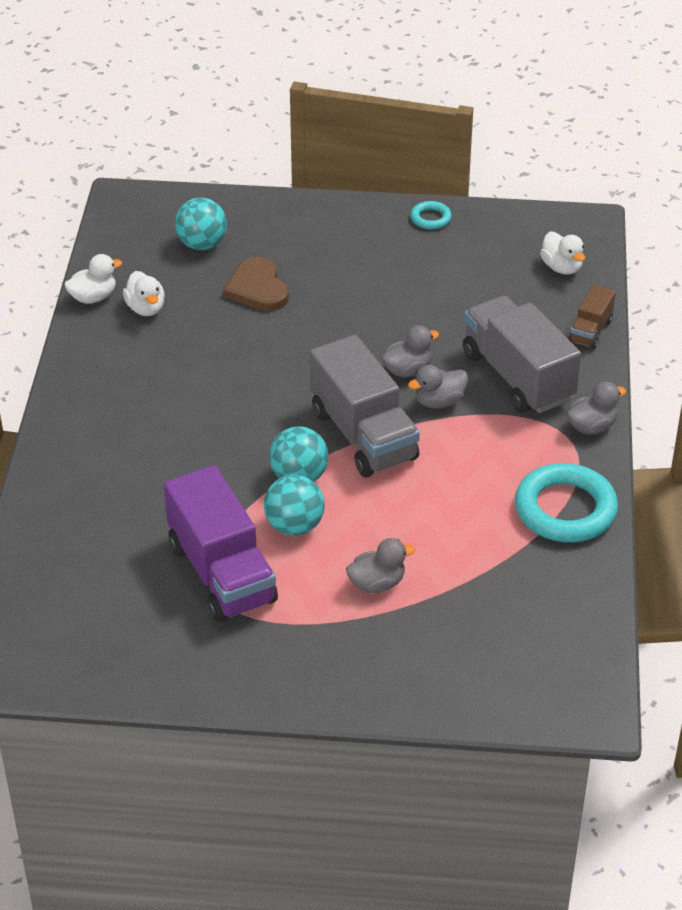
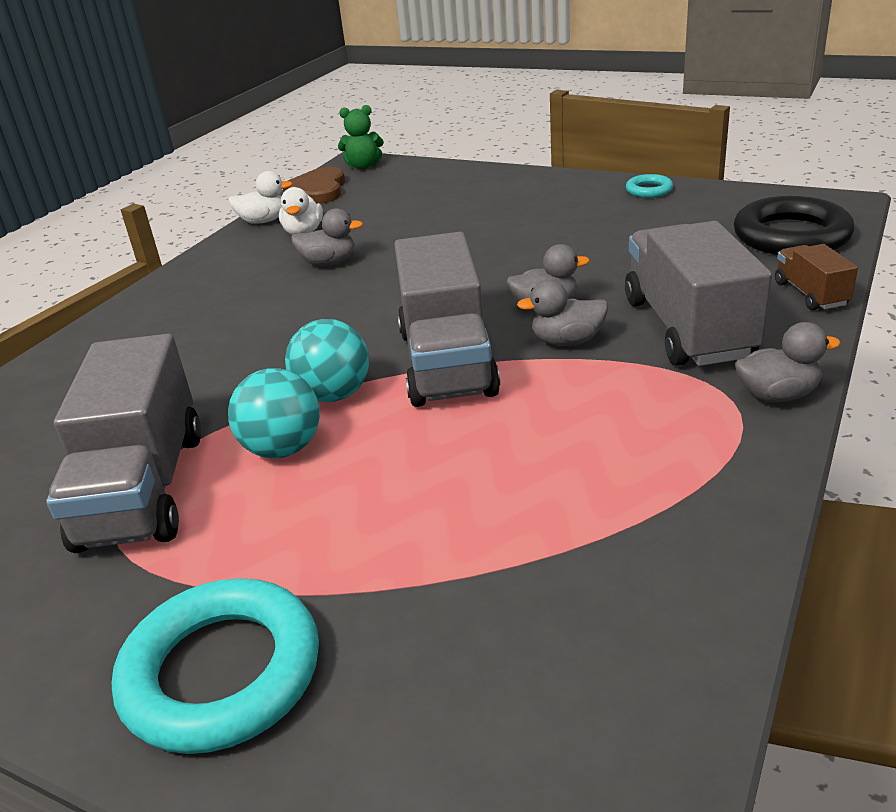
camera: 25 degrees right, 10 degrees down
purple truck [164,465,278,622] -> grey truck [46,334,201,553]
turquoise ball [175,197,227,250] -> none
brown heart [223,257,289,311] -> brown heart moved to [283,167,345,204]
grey duck [346,538,415,593] -> grey duck moved to [291,208,363,266]
turquoise ring [515,463,618,542] -> turquoise ring moved to [112,578,319,754]
white duck [540,232,585,275] -> black ring [734,196,855,255]
brown truck [568,285,616,349] -> brown truck turned 120 degrees clockwise [775,244,858,310]
none -> green teddy bear [338,105,384,169]

